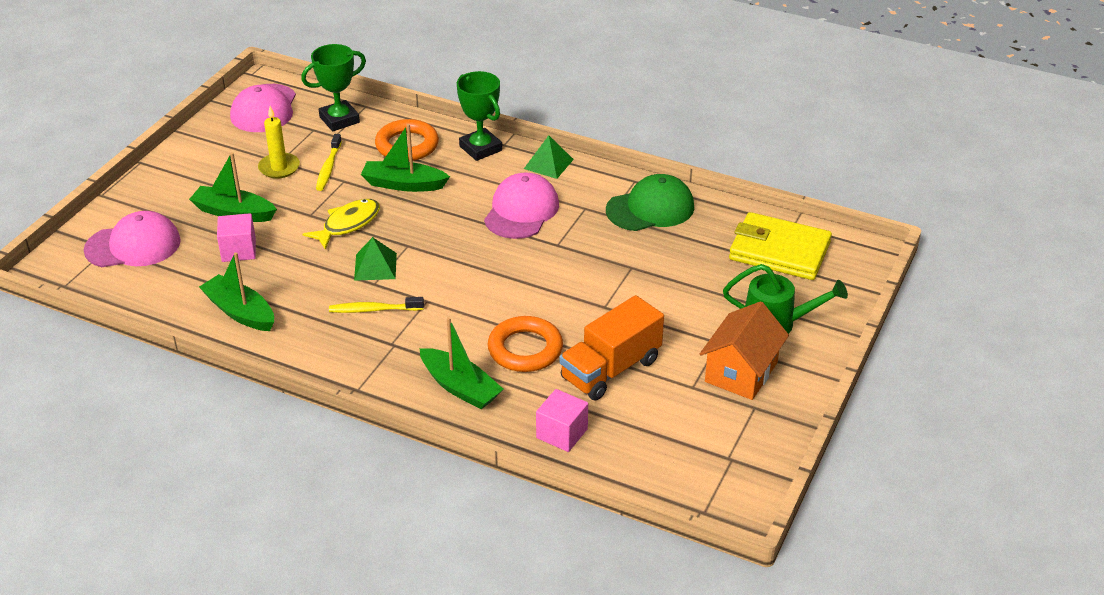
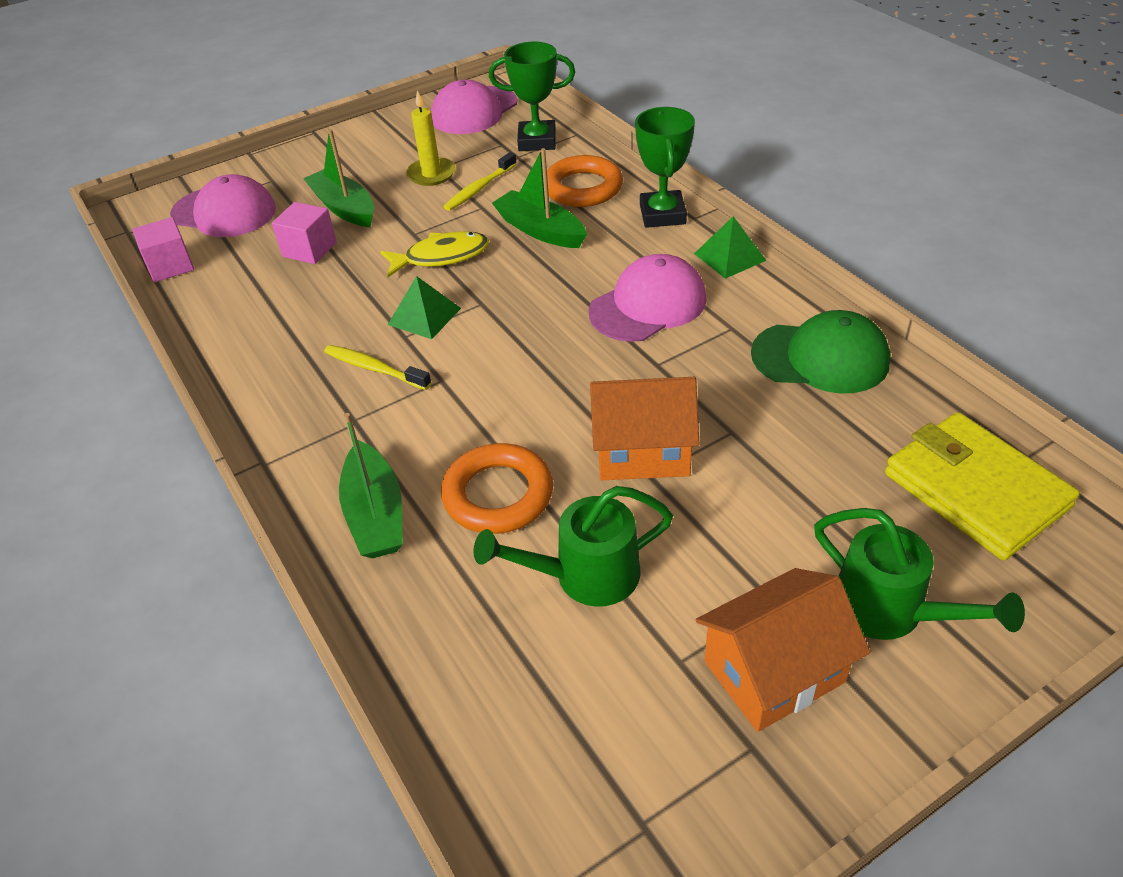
camera: 35 degrees right, 5 degrees up
green boat [199,252,274,331] -> none
pink cube [536,389,588,452] -> pink cube moved to [132,217,194,282]
orange truck [560,295,664,400] -> green watering can [474,486,673,607]
none -> orange house [590,377,699,480]

